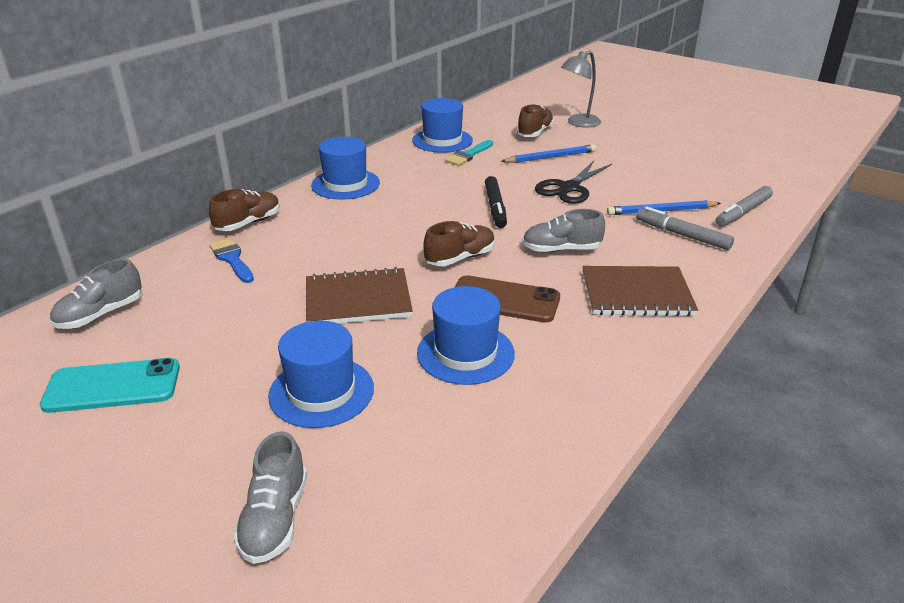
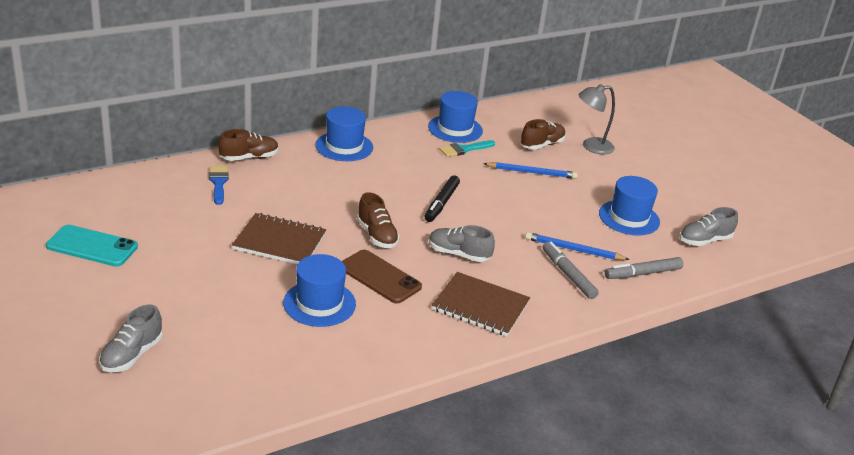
camera: 20 degrees right, 0 degrees up
grey shoe [50,259,142,329] -> grey shoe moved to [680,207,738,246]
blue hat [268,321,374,428] -> blue hat moved to [599,176,660,236]
brown shoe [423,221,495,266] -> brown shoe turned 75 degrees clockwise [357,192,400,248]
black scissors [535,161,612,204] -> none

